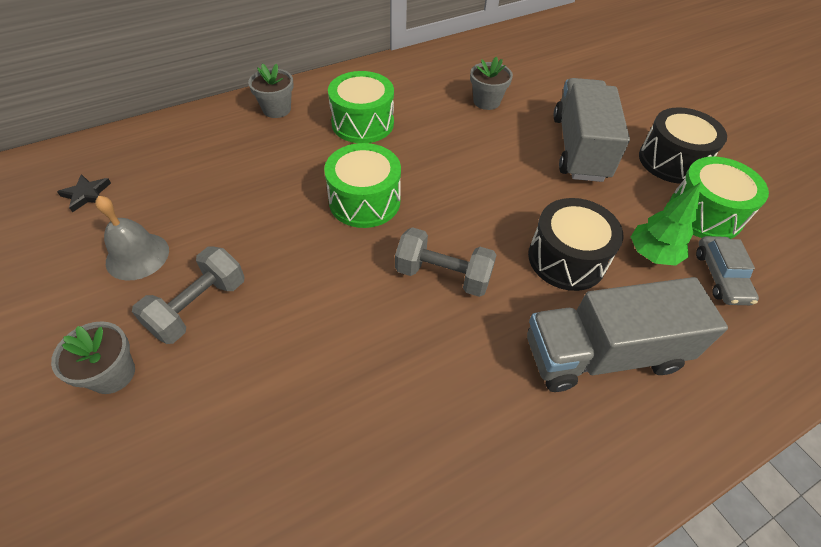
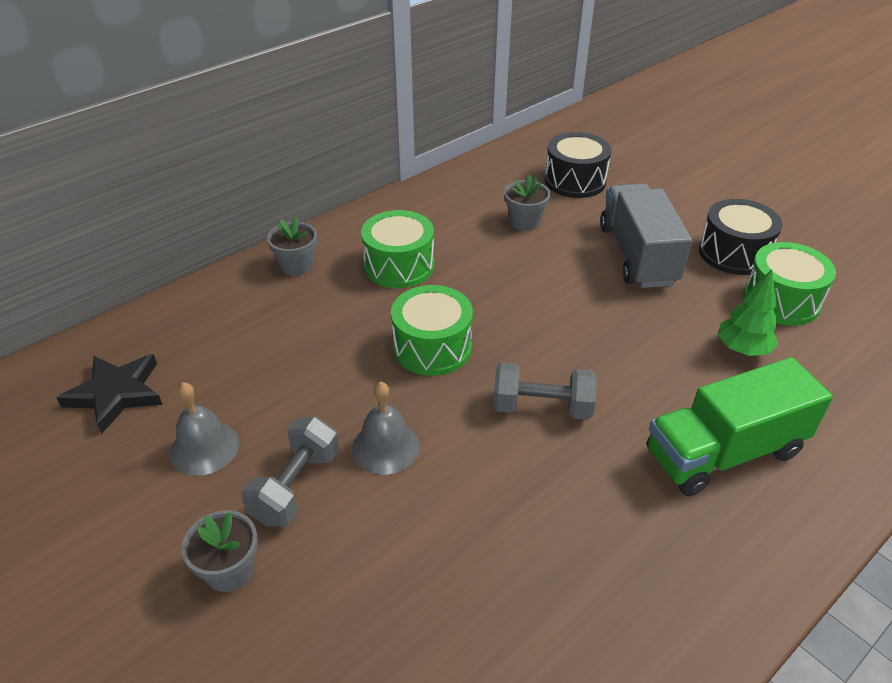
camera: 10 degrees left, 10 degrees down
black star [57,174,111,212] -> black star [57,354,163,434], size x1.80
grey truck [527,277,728,392] -> green truck [647,357,833,496]
black drum [528,198,623,291] -> black drum moved to [545,132,611,198]
grey car [696,236,759,305] -> none
none -> grey bell [352,381,420,475]

